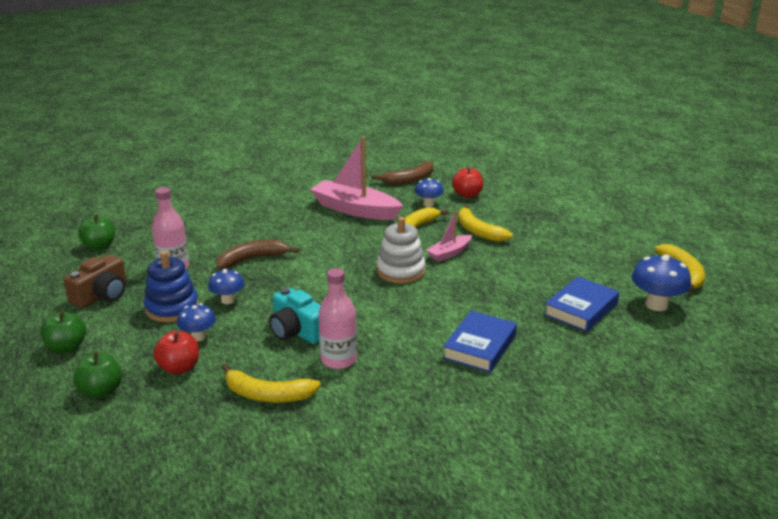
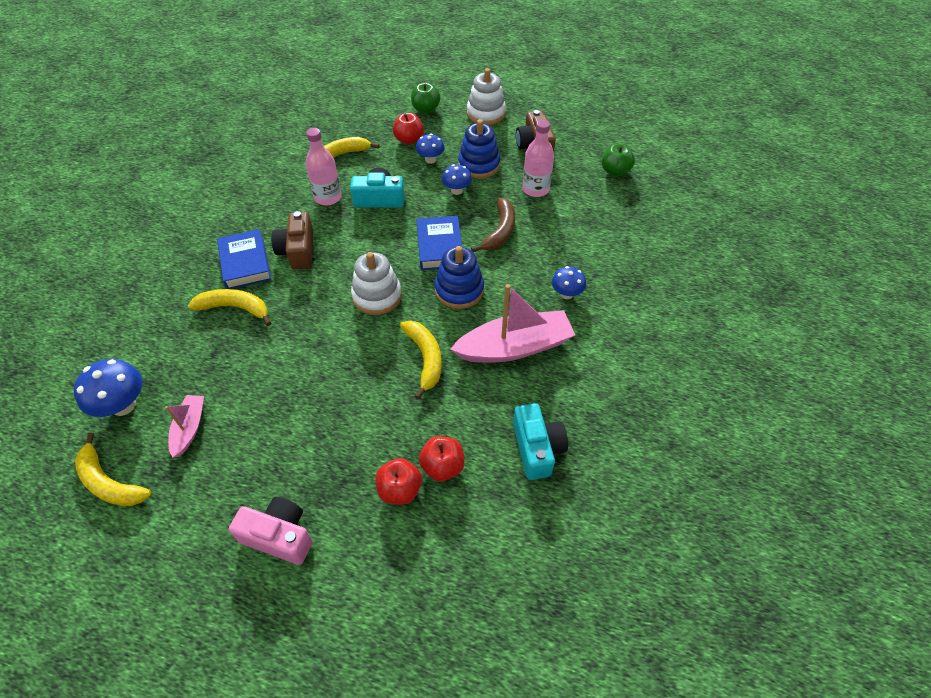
camera: 135 degrees right, 25 degrees up
green apple [41,311,86,354] -> white stacking toy [467,68,506,125]
brown banana [371,161,433,185] -> turquoise camera [513,403,568,480]
blue mushroom [415,178,444,207] -> blue mushroom moved to [552,266,586,299]
pink boat [426,210,472,262] -> pink boat moved to [165,395,204,457]
yellow banana [458,204,513,242] -> yellow banana moved to [188,289,271,326]
blue book [544,276,619,332] -> blue book moved to [417,216,462,270]
none -> pink camera [229,497,313,565]
none -> brown camera [271,211,313,269]
none -> red apple [375,458,422,505]
none -> blue stacking toy [435,246,484,309]

